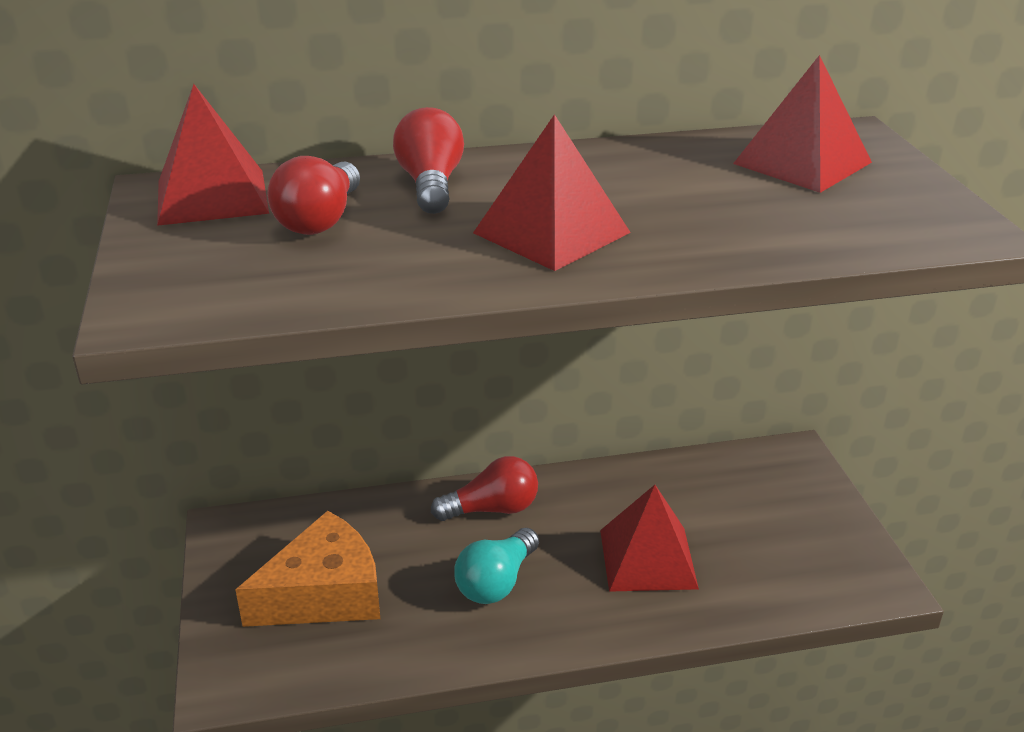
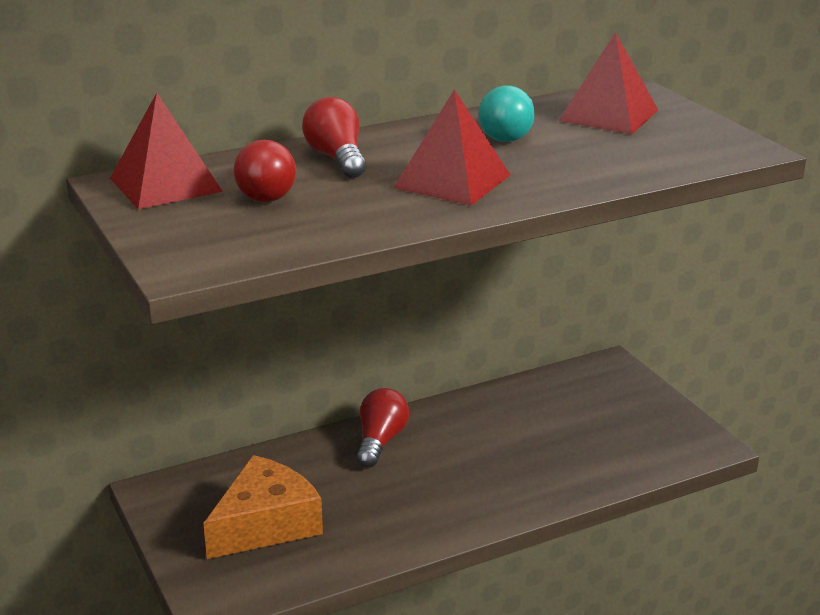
camera: 15 degrees left, 5 degrees down
red light bulb [431,456,538,521] -> red light bulb turned 45 degrees counterclockwise [356,388,409,468]
turquoise light bulb [454,528,539,604] -> turquoise light bulb moved to [479,85,535,142]
red pyramid [600,485,699,592] -> none

